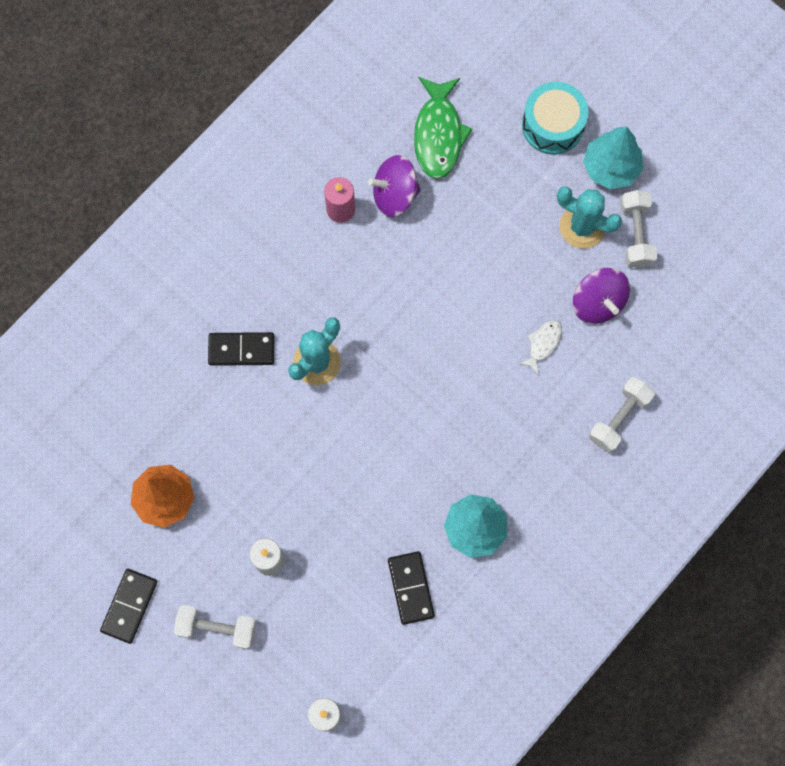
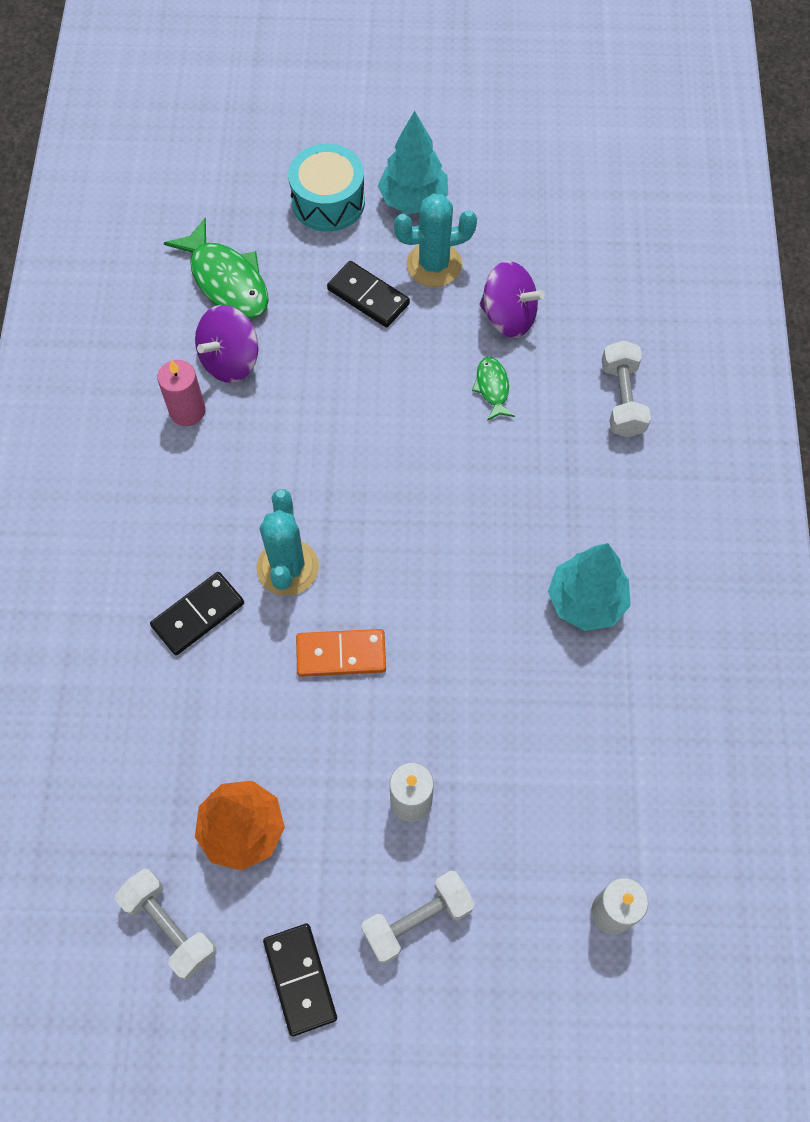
camera: 40 degrees left, 10 degrees down
black domino [388,551,435,625] -> black domino moved to [327,261,410,328]
white fish [519,320,562,374] -> green fish [472,357,515,421]
white dumbbell [620,190,657,268] -> white dumbbell moved to [115,869,217,980]
none -> orange domino [296,629,386,677]

